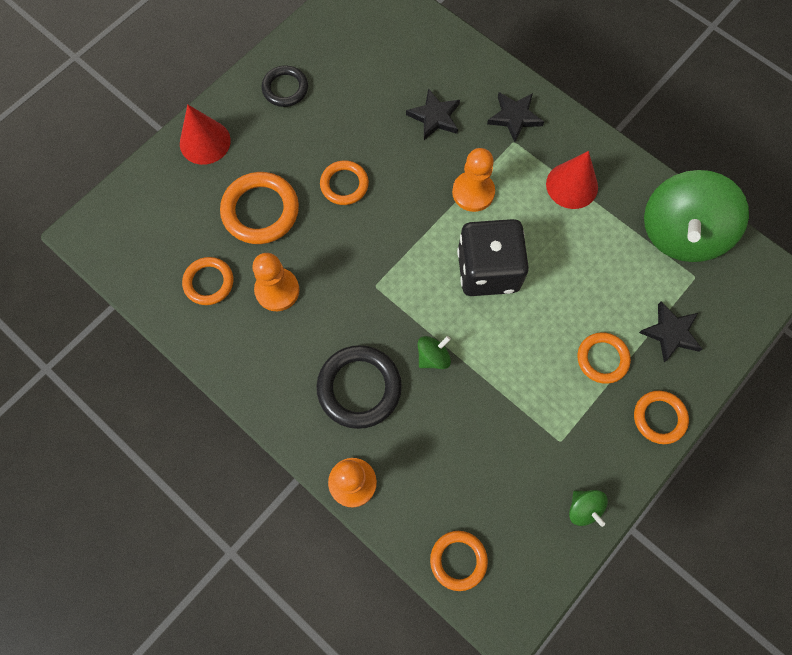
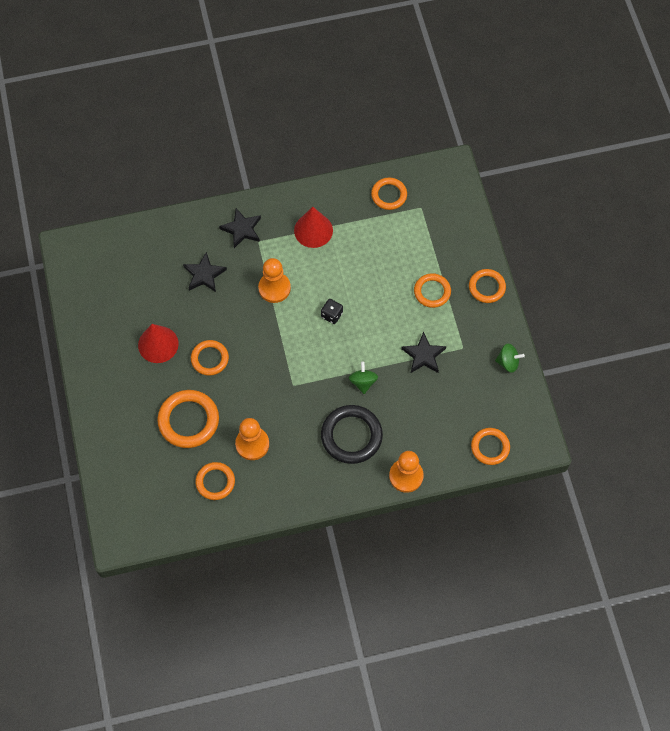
camera: 55 degrees left, 5 degrees down
red cone [180,104,231,165] -> red cone moved to [138,324,179,363]
black ring [262,65,308,107] -> none
black dice [457,219,529,296] -> black dice [321,299,343,324], size x0.40
black star [639,302,702,362] -> black star moved to [401,332,446,373]
green spinning top [644,170,749,262] -> orange ring [371,177,407,210]

